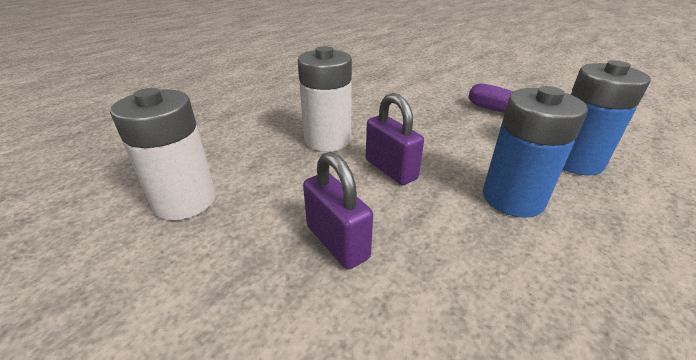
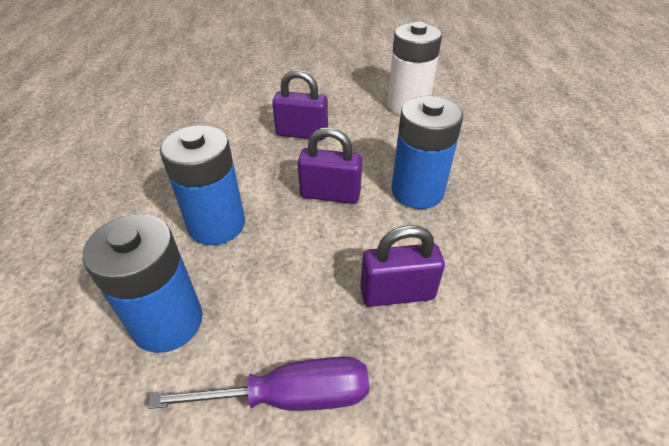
camera: 135 degrees right, 10 degrees up
white battery [298,46,352,152] -> blue battery [391,96,463,209]
none -> purple padlock [360,225,445,307]

